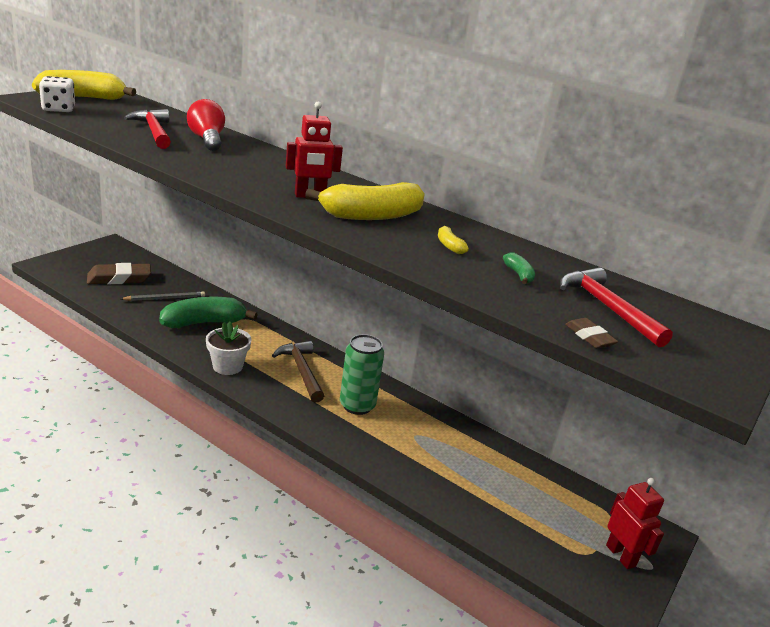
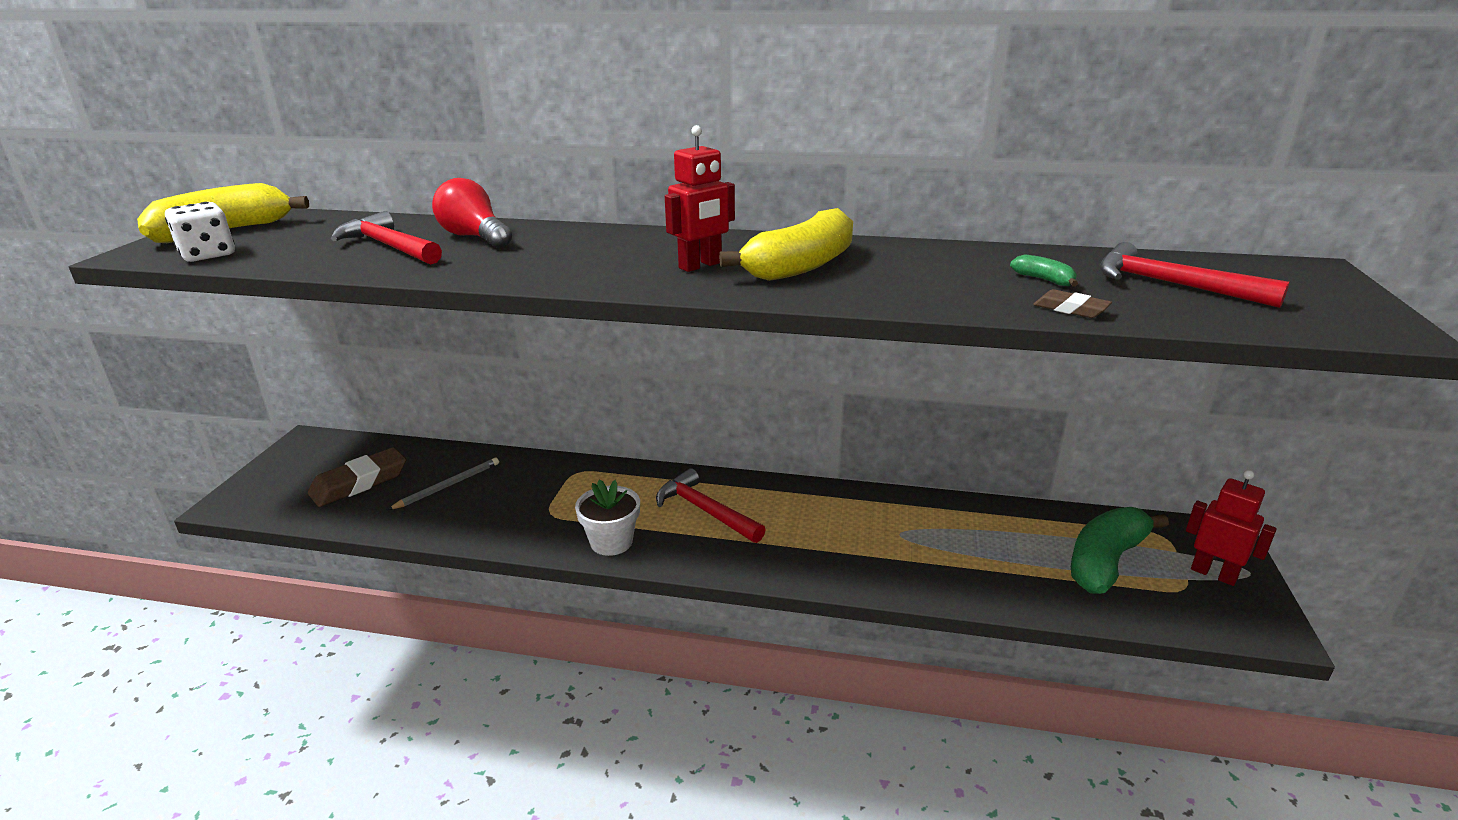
camera: 20 degrees left, 0 degrees up
green banana [159,297,258,328] -> green banana moved to [1071,507,1169,594]
brown hammer [272,341,324,403] -> red hammer [656,468,766,543]
green can [340,334,384,415] -> none
yellow banana [438,226,469,254] -> none
brown eraser [565,318,618,348] -> brown eraser moved to [1033,289,1112,318]

